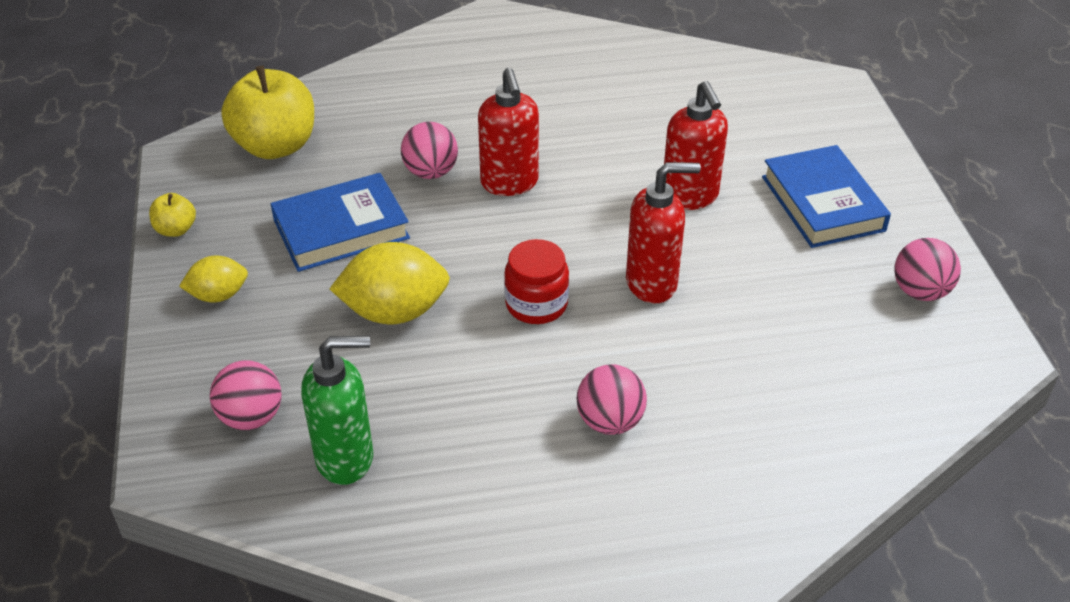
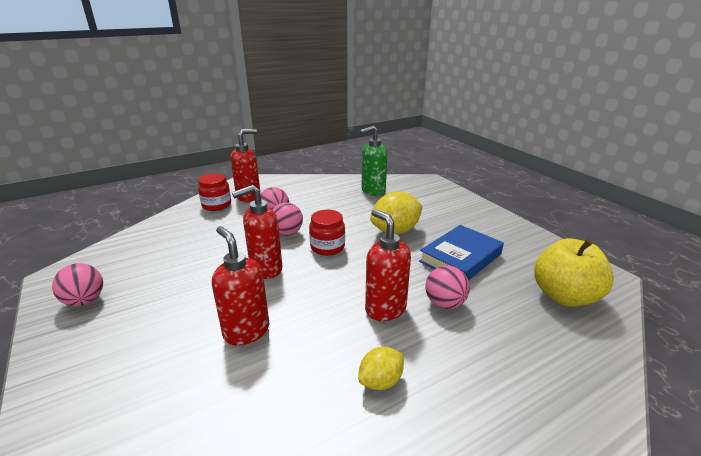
camera: 160 degrees right, 15 degrees down
yellow apple [149,193,196,237] -> none
yellow lemon [179,256,248,302] -> yellow lemon moved to [358,347,404,390]
pink ball [210,360,281,430] -> pink ball moved to [272,202,303,236]
blue book [762,145,891,248] -> none
none -> red jar [198,173,231,211]
none -> red soap dispenser [230,129,261,203]

